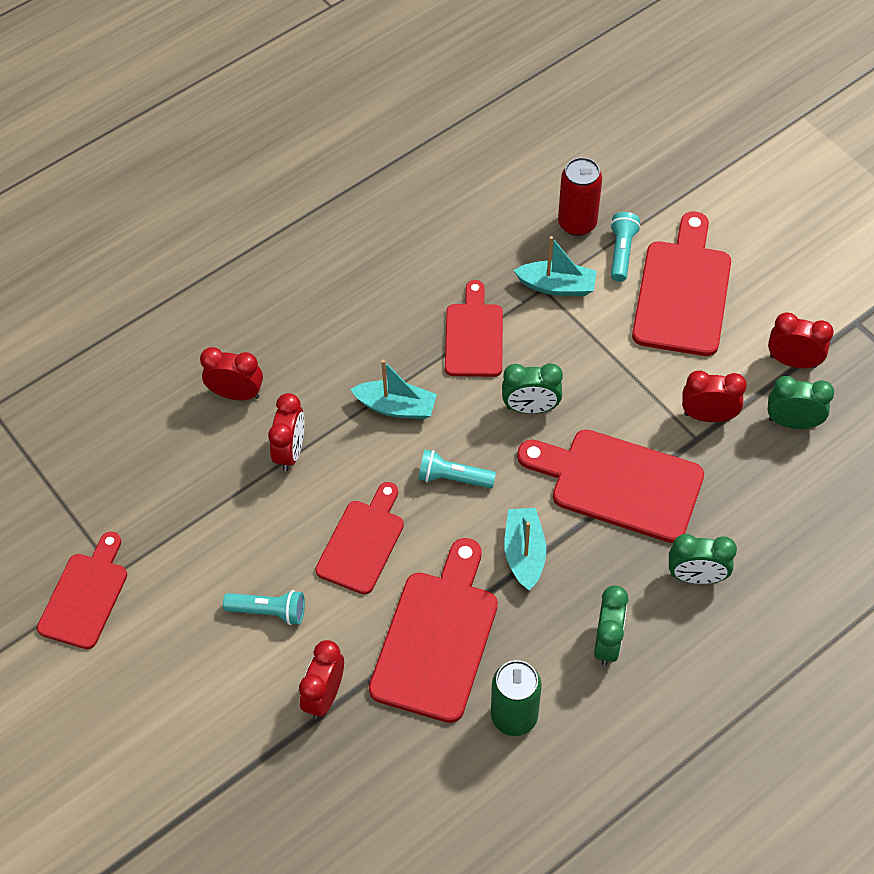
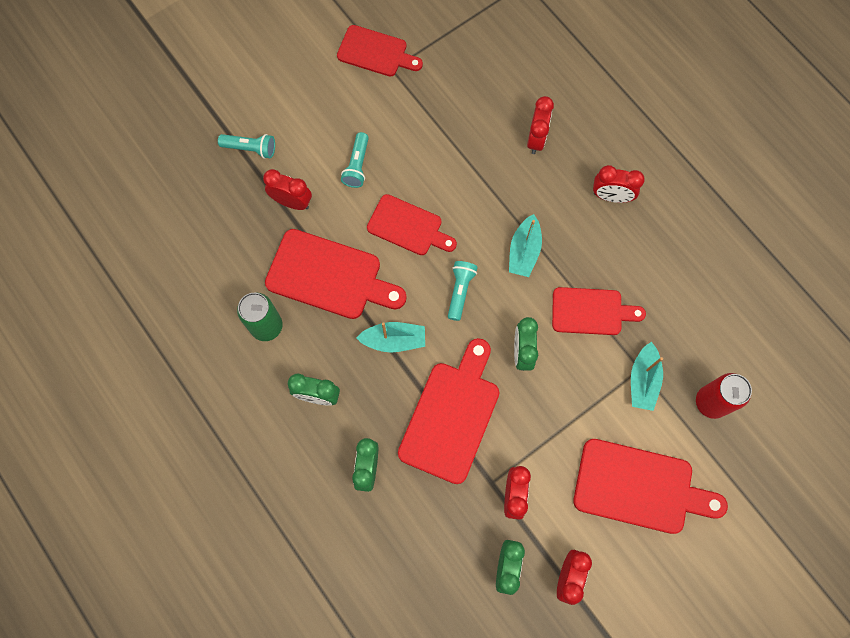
camera: 90 degrees right, 15 degrees up
red clock [268,393,305,471] -> red clock moved to [593,165,645,203]
turquoise flashlight [610,212,641,282] -> turquoise flashlight moved to [218,134,275,159]

